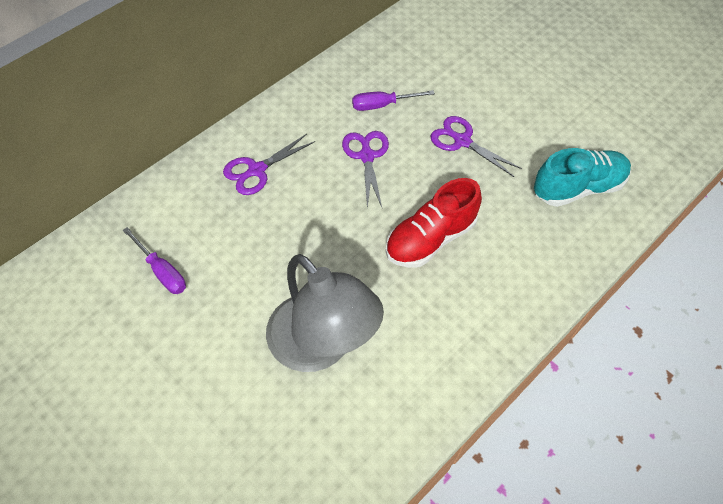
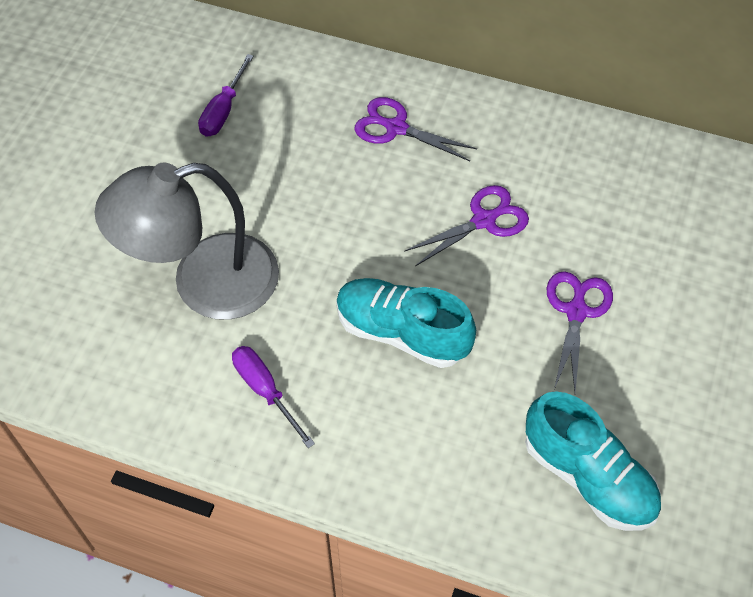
camera: 65 degrees right, 0 degrees up
grey lamp [266,254,384,372] -> grey lamp turned 45 degrees clockwise [94,163,279,320]
purple screwdriver [352,90,435,111] -> purple screwdriver moved to [232,346,315,448]
red shoe [386,178,482,268] -> turquoise shoe [336,278,476,368]

